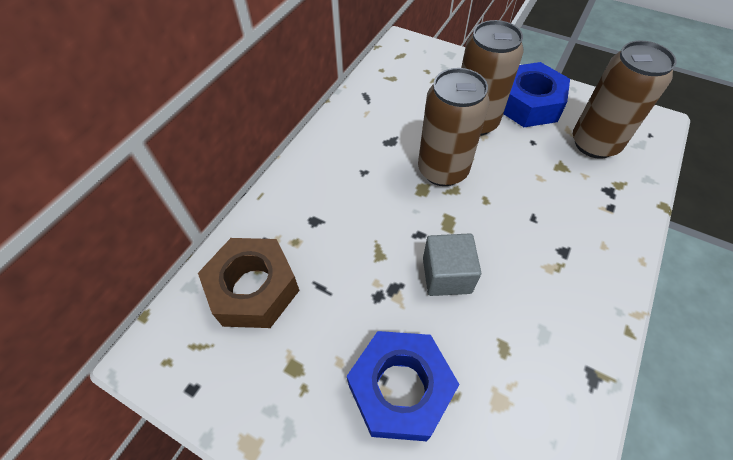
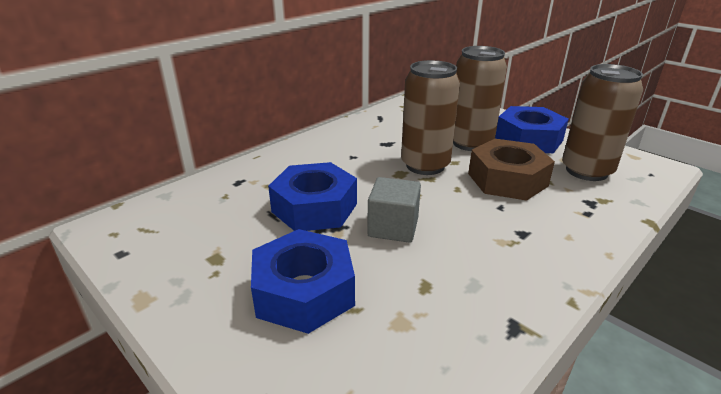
camera: 15 degrees right, 25 degrees down
brown nut [198,238,300,328] -> brown nut moved to [468,139,555,201]
none -> blue nut [268,162,357,231]

